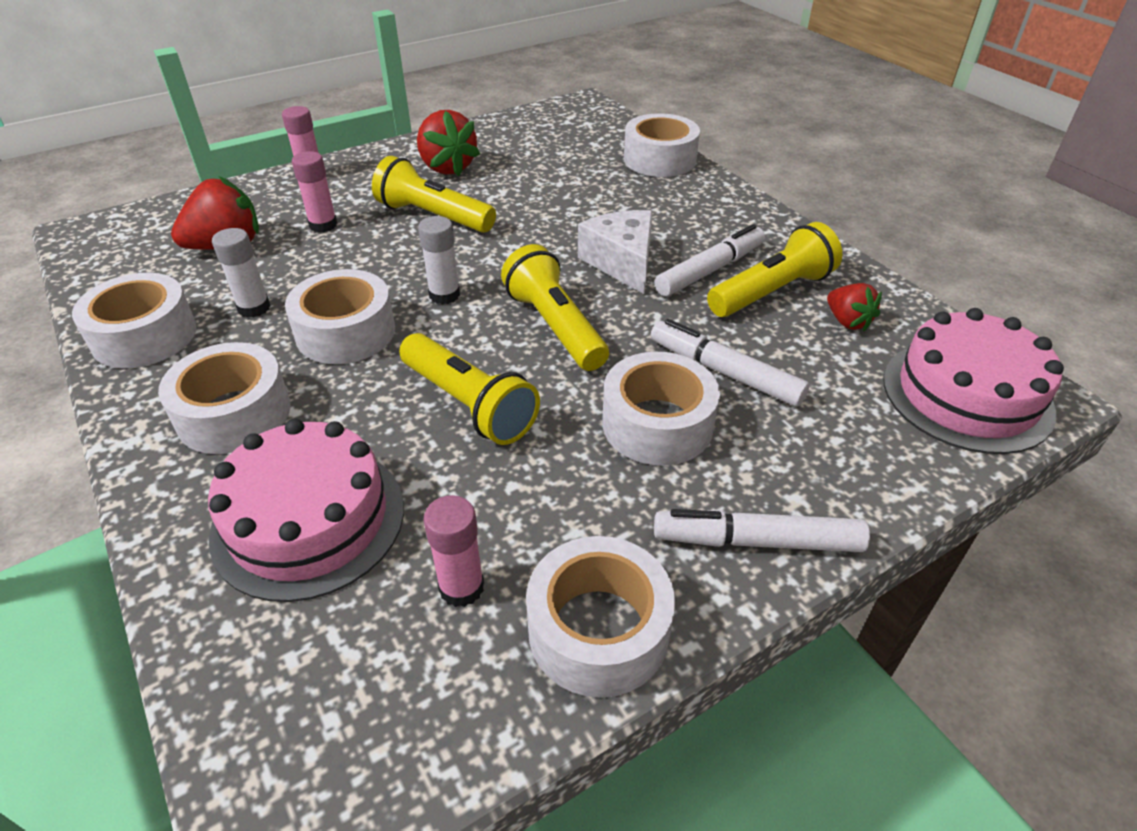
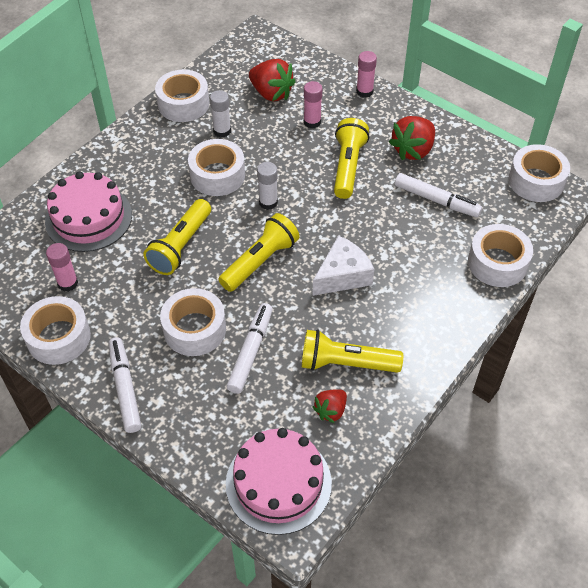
camera: 70 degrees right, 10 degrees up
white tape [158,342,291,454] -> white tape moved to [508,144,570,202]
white marker [654,224,765,296] -> white marker moved to [395,173,482,218]
yellow flashlight [707,222,842,317] -> yellow flashlight turned 150 degrees clockwise [302,330,403,373]

